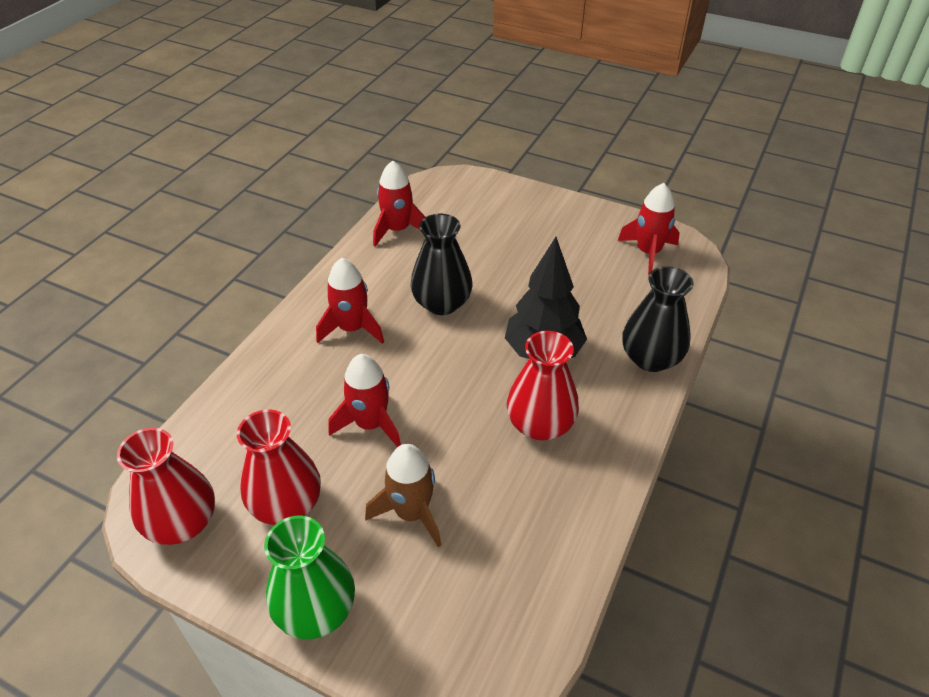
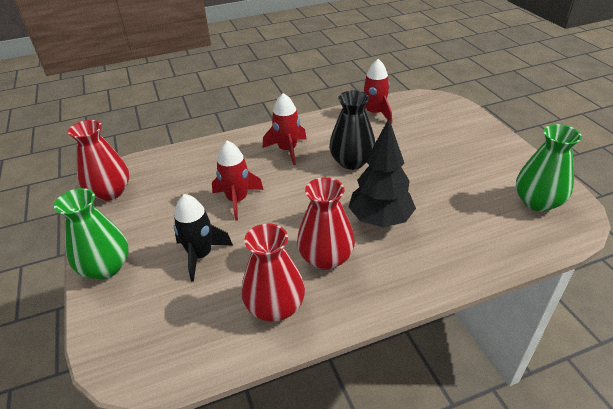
camera: 45 degrees right, 5 degrees down
red vase [237,410,321,525] -> red vase moved to [242,224,305,322]
brown rocket [365,444,441,547] -> black rocket [174,194,233,281]
red rocket [618,183,680,275] -> green vase [516,124,582,212]
black vase [622,266,694,372] -> none

